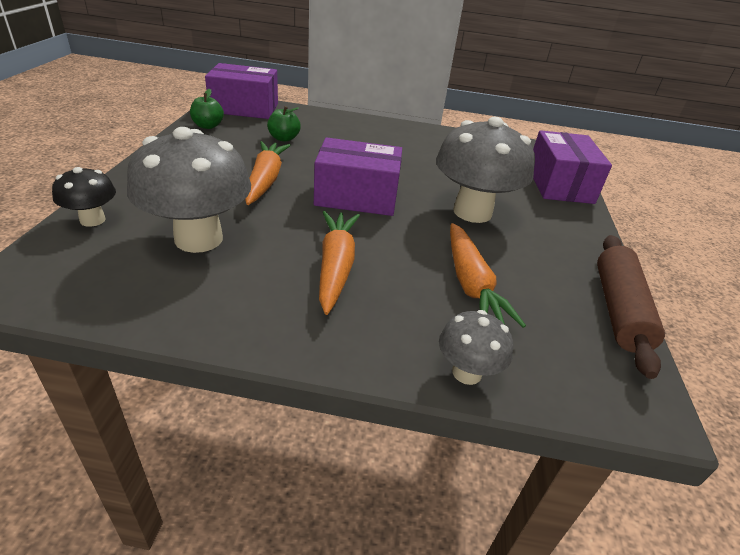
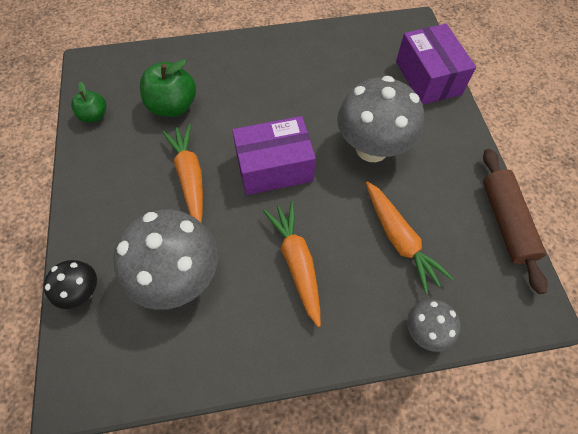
camera: 15 degrees left, 25 degrees up
purple box [205,63,278,119] -> none
green apple [267,106,301,142] -> green apple [140,59,196,117], size x1.68

